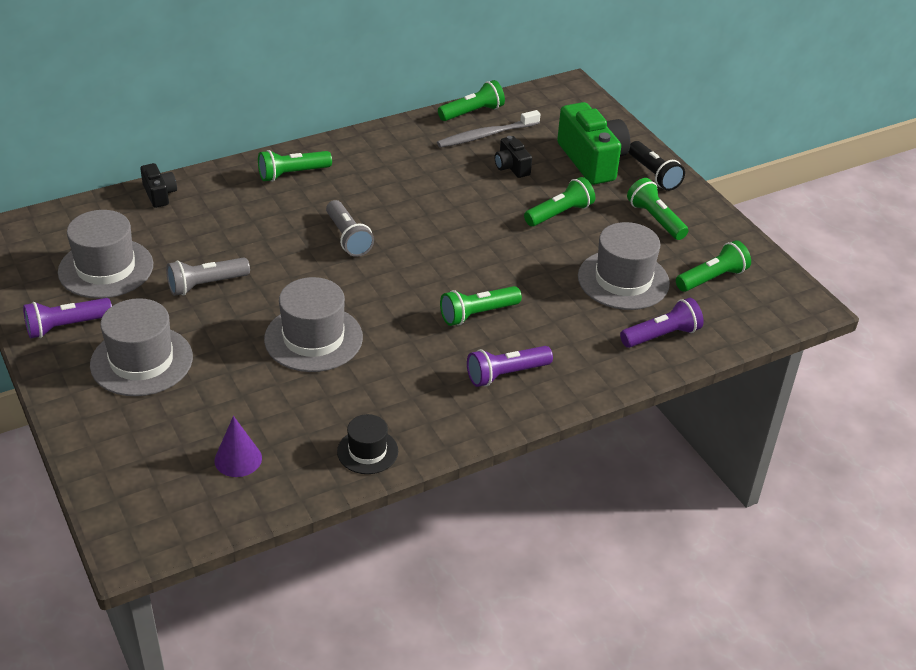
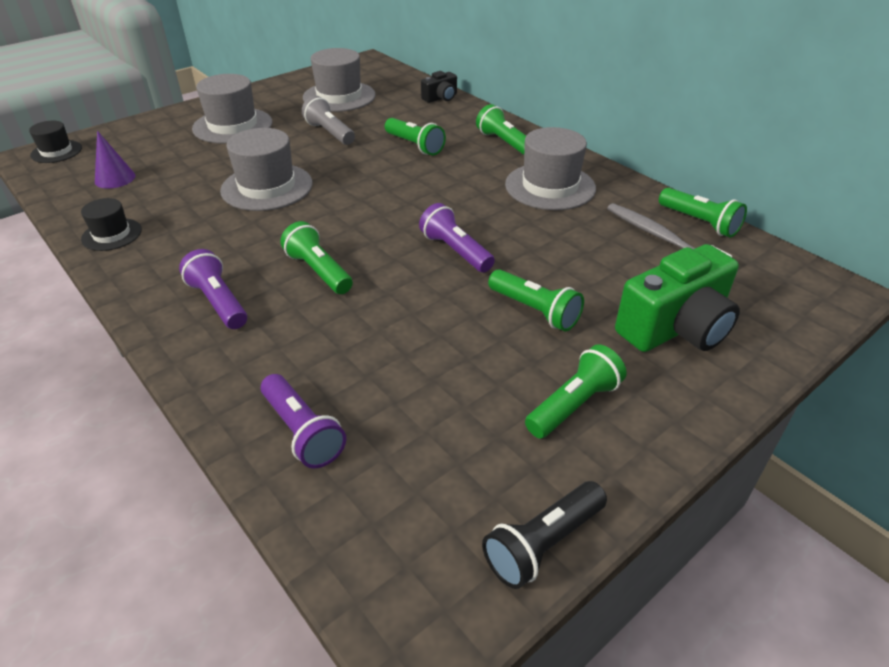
camera: 80 degrees right, 0 degrees up
purple flashlight [23,298,112,338] -> purple flashlight moved to [419,203,495,273]
grey flashlight [326,200,374,257] -> none
black camera [495,136,532,178] -> none
grey hat [578,222,670,310] -> grey hat moved to [505,127,596,210]
black flashlight [629,141,685,191] -> black flashlight moved to [482,481,607,589]
green flashlight [676,240,751,292] -> green flashlight moved to [385,118,446,155]
none -> black hat [29,121,82,163]

